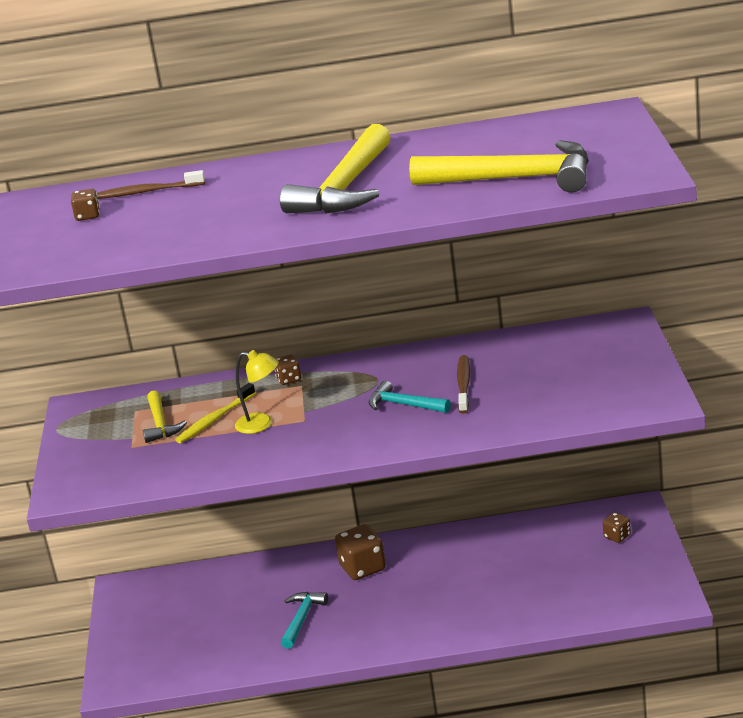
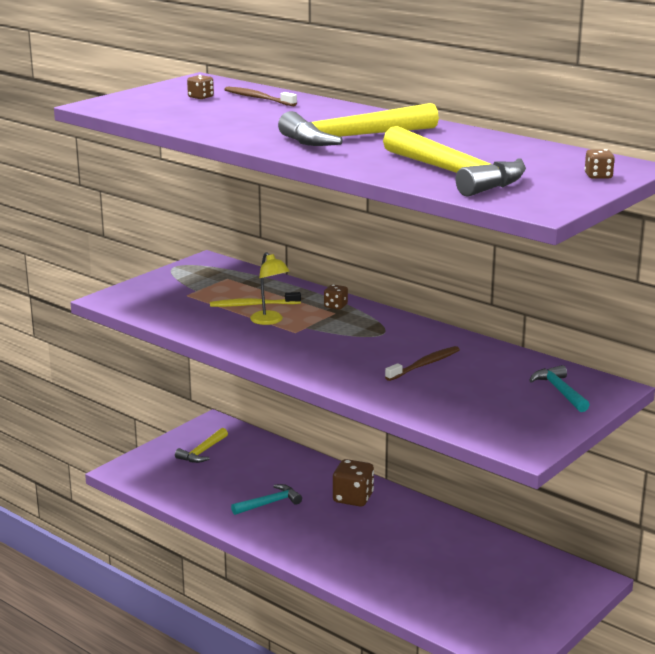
camera: 40 degrees right, 5 degrees down
yellow hammer [143,390,187,443] -> yellow hammer moved to [175,428,228,463]
turquoise hammer [369,381,451,413] -> turquoise hammer moved to [529,365,590,412]
brown dice [603,512,631,543] -> brown dice moved to [585,149,615,179]

